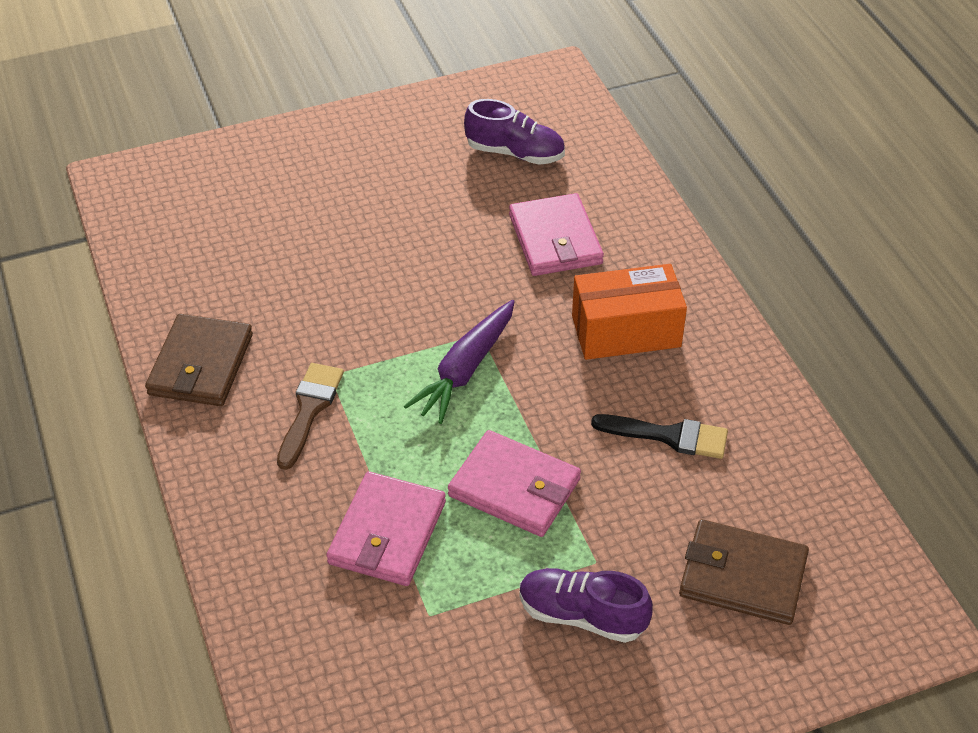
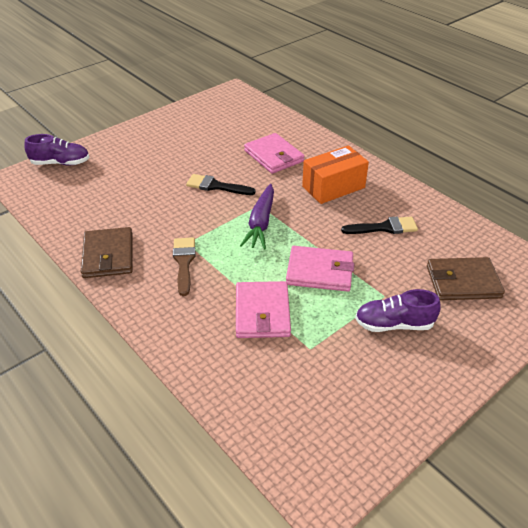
camera: 20 degrees left, 5 degrees down
purple shoe [464,99,565,165] -> purple shoe moved to [24,134,90,166]
none -> black brush [186,174,256,195]

